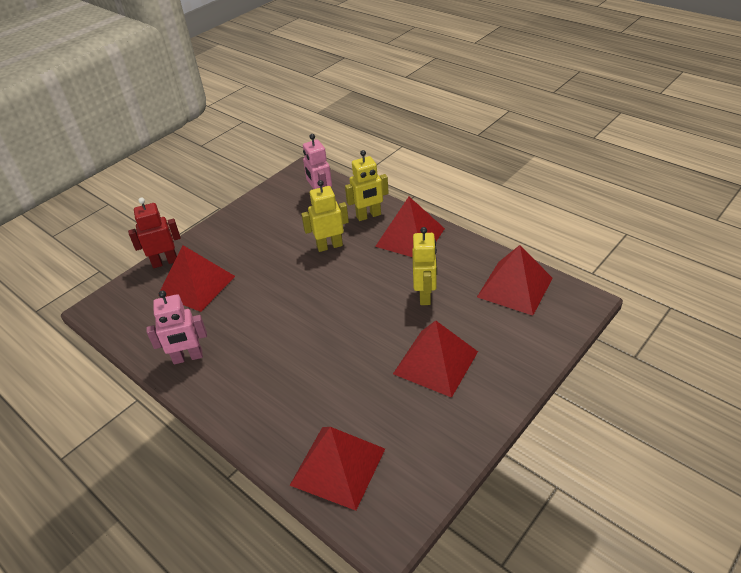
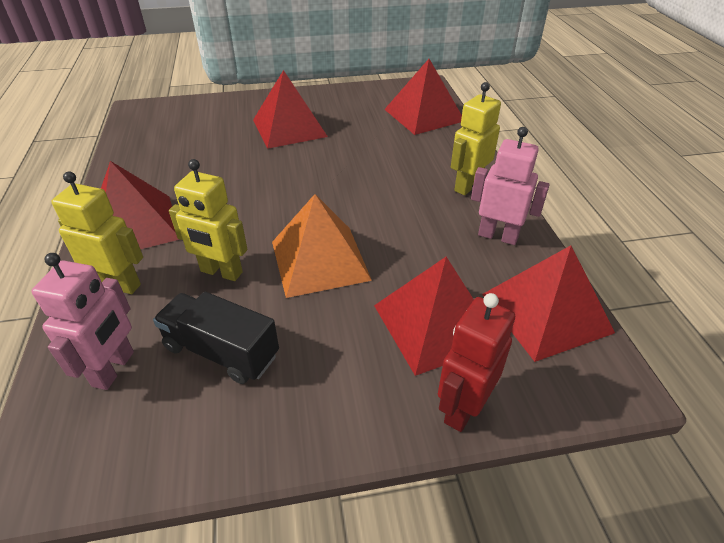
camera: 145 degrees left, 0 degrees up
red robot [128,198,181,268] -> red robot turned 105 degrees clockwise [438,293,515,432]
yellow robot [412,227,437,305] -> yellow robot moved to [451,82,501,195]
red pyramid [477,245,553,316] -> red pyramid moved to [482,245,615,362]
none -> black truck [153,292,279,384]
none -> orange pyramid [272,194,372,298]

